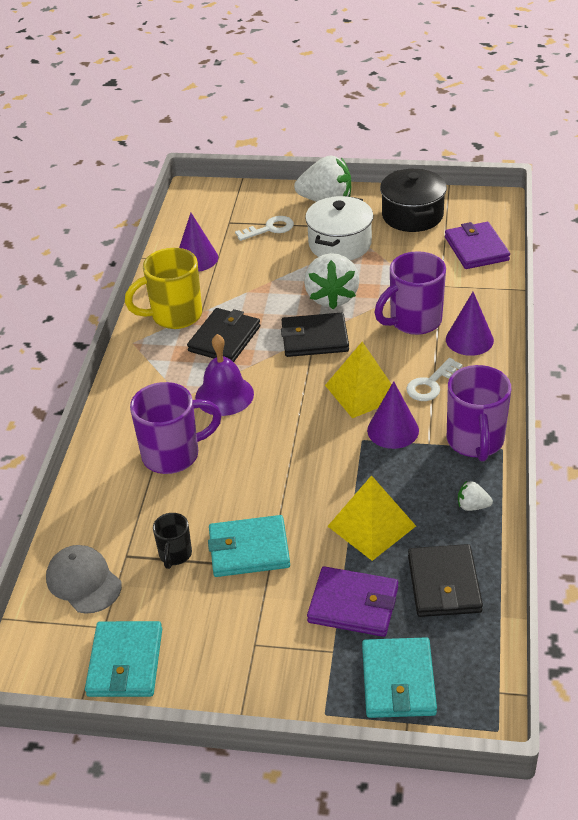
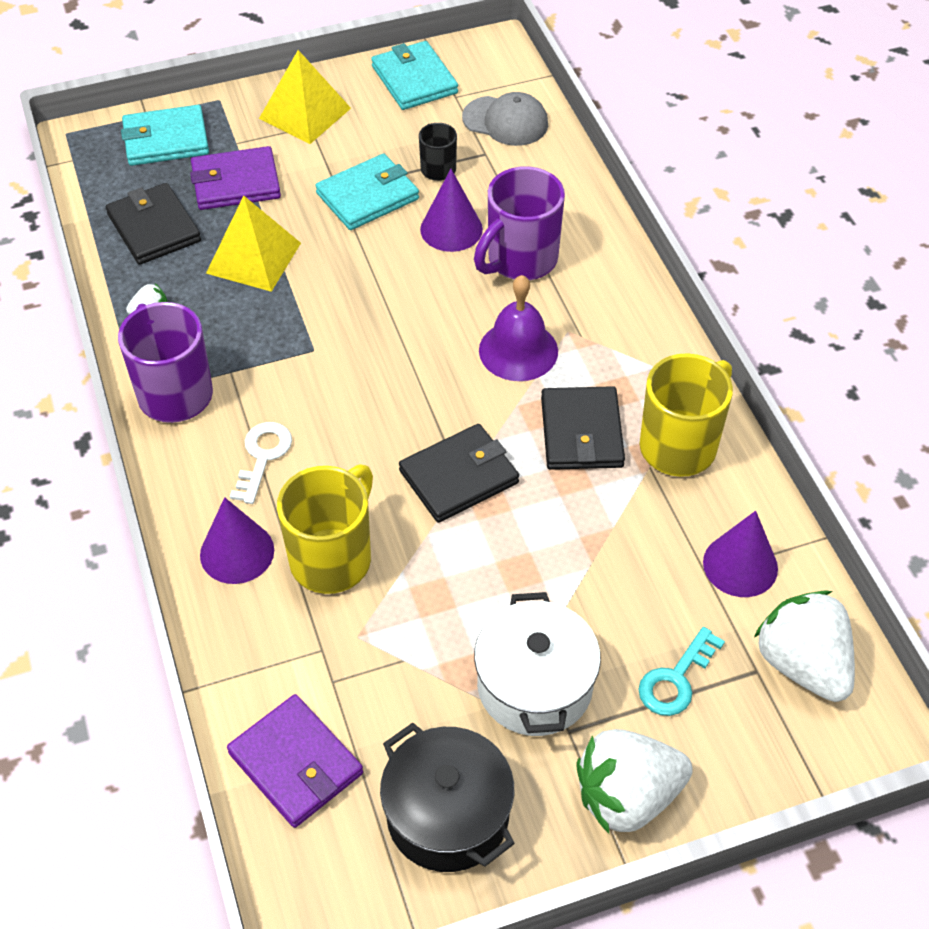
camera: 150 degrees right, 10 degrees up
white key [235,216,294,241] -> turquoise key [638,627,725,716]
white strawberry [304,253,359,309] -> white strawberry moved to [754,590,855,702]
yellow pyramid [325,342,392,418] -> yellow pyramid moved to [259,50,351,144]
turquoise wallet [362,637,437,718] -> turquoise wallet turned 75 degrees counterclockwise [121,105,209,166]
purple cone [367,381,419,449] -> purple cone moved to [420,169,483,252]
purple mug [375,251,446,335] -> yellow mug [277,464,373,594]

